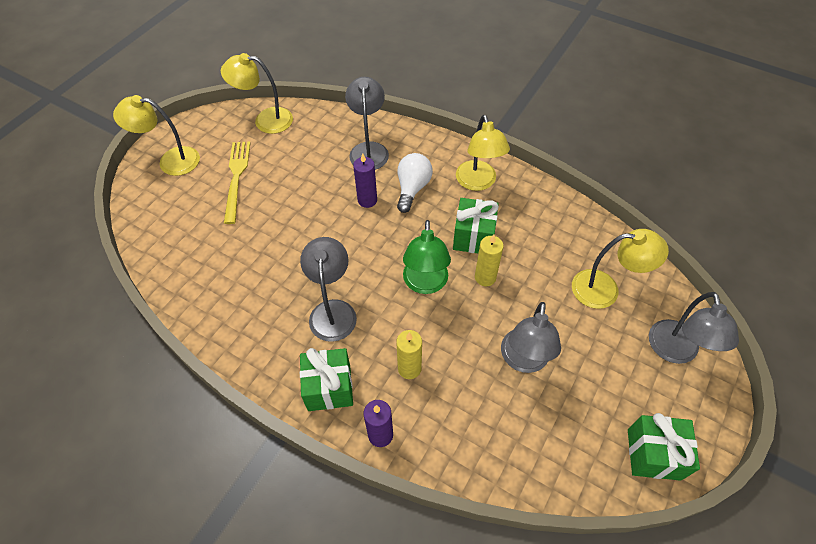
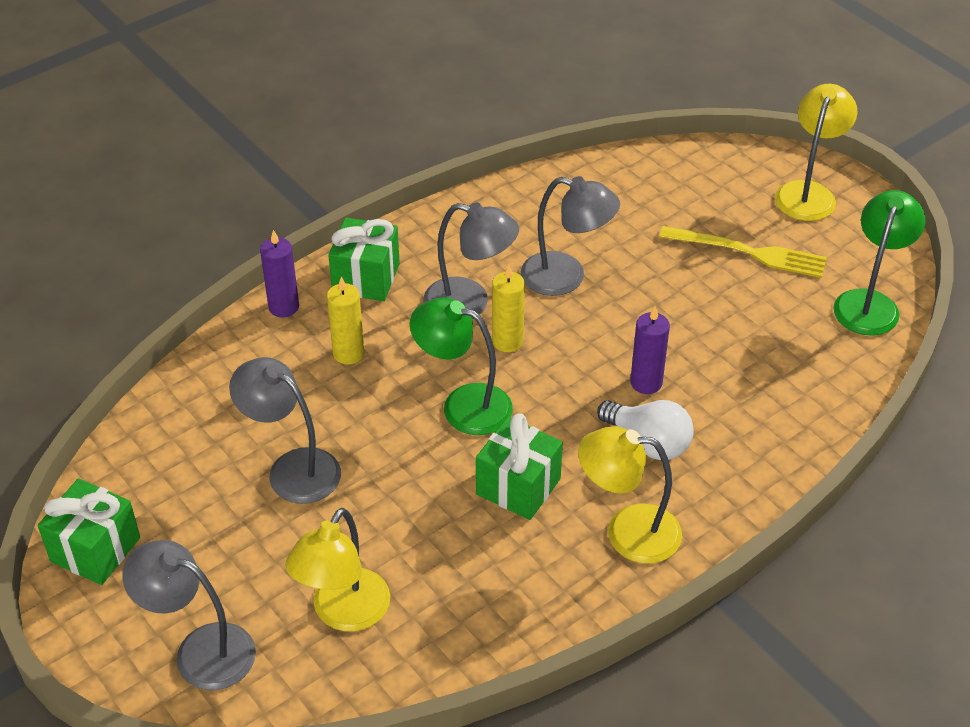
camera: 110 degrees right, 10 degrees down
yellow lamp [221,53,293,134] -> green lamp [833,190,925,335]
grey lamp [345,77,389,170] -> grey lamp moved to [521,176,620,296]
yellow candle [475,235,504,286] -> yellow candle moved to [492,265,525,352]

